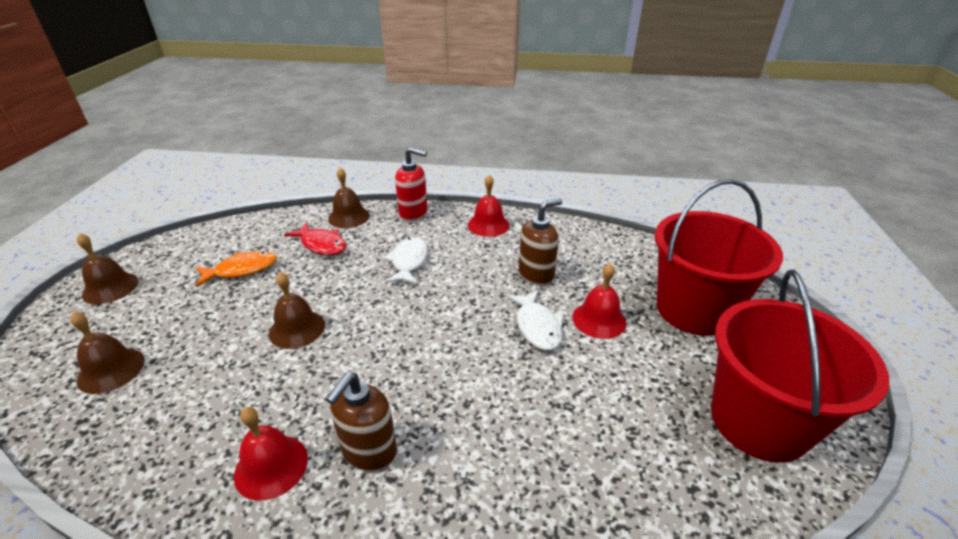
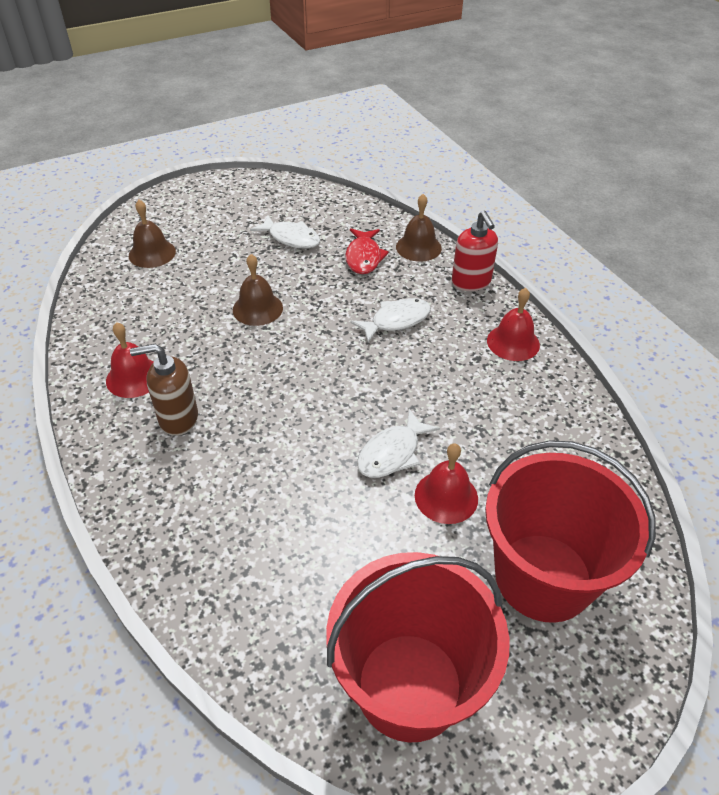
camera: 55 degrees right, 10 degrees up
brown bell [77,233,138,304] -> none
orange fish [196,251,277,287] -> white fish [250,216,320,249]
brown soap dispenser [519,198,562,286] -> none

